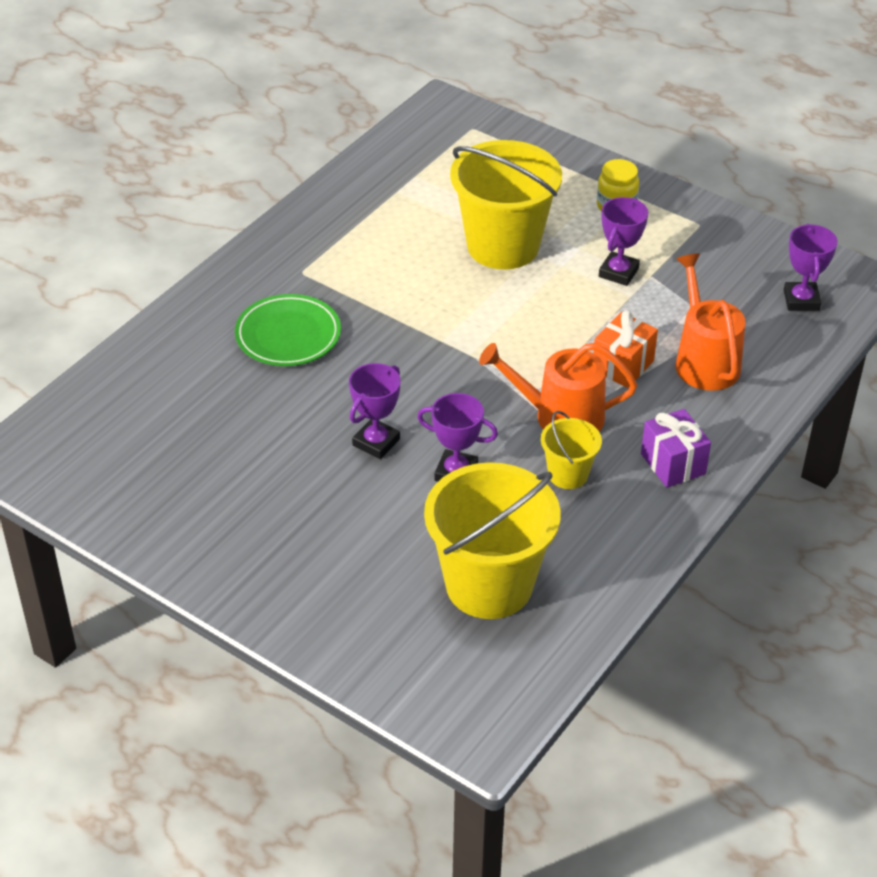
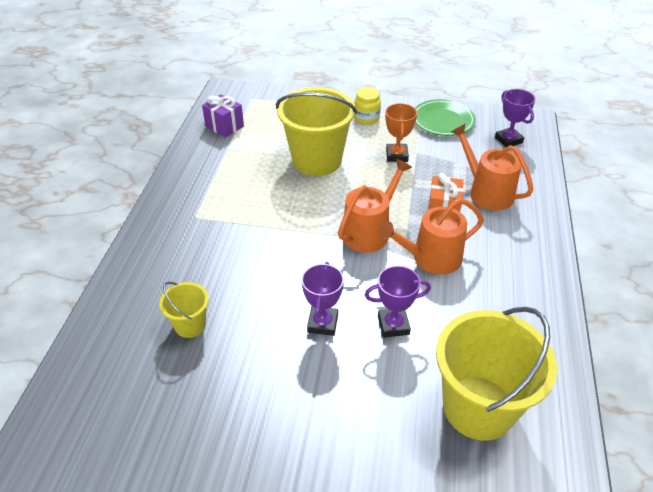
camera: 25 degrees left, 0 degrees up
green plate [235,294,341,366] -> green plate moved to [415,99,476,136]
yellow bucket [541,411,602,489] -> yellow bucket moved to [159,282,209,338]
purple trophy [599,197,648,286] -> orange trophy [385,103,417,162]
purple gift [641,409,711,488] -> purple gift moved to [202,94,244,138]
none -> orange watering can [338,159,412,253]

